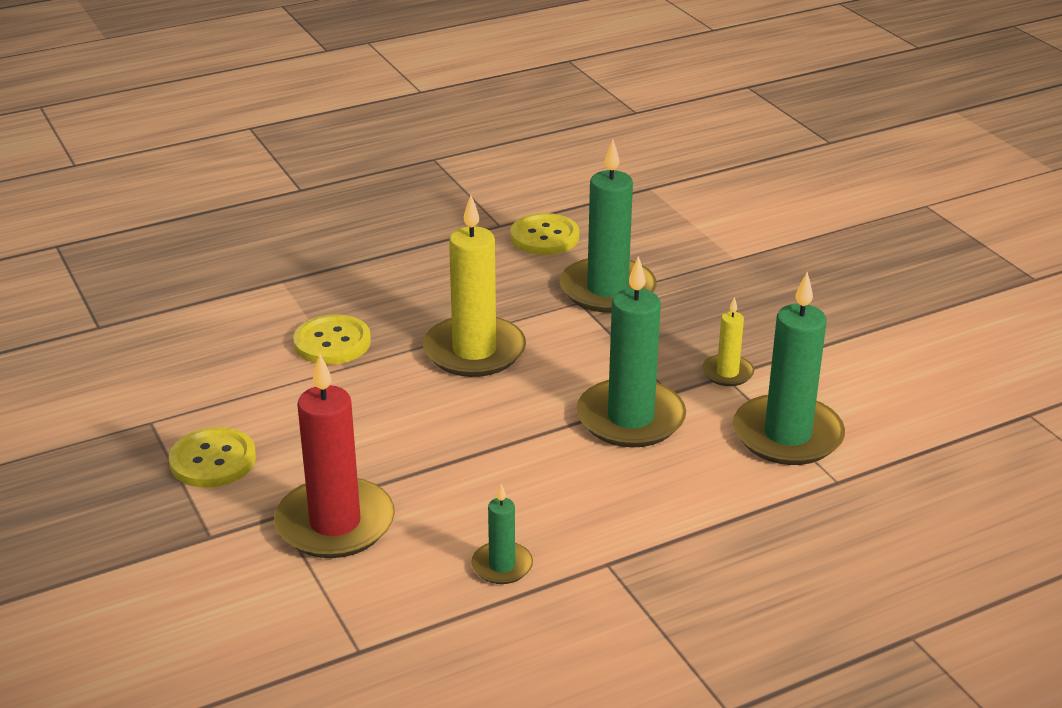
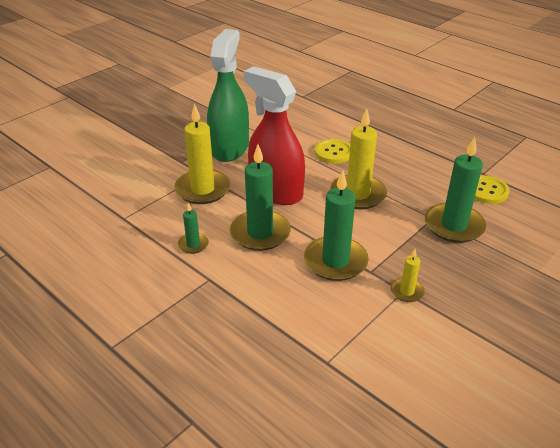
camera: 70 degrees right, 5 degrees up
yellow button [169,427,256,488] -> green spray bottle [207,29,249,162]
red candle [274,354,395,558] -> yellow candle [174,103,230,204]
green candle [733,272,845,465] -> green candle moved to [230,144,291,251]
none -> red spray bottle [243,66,305,205]

